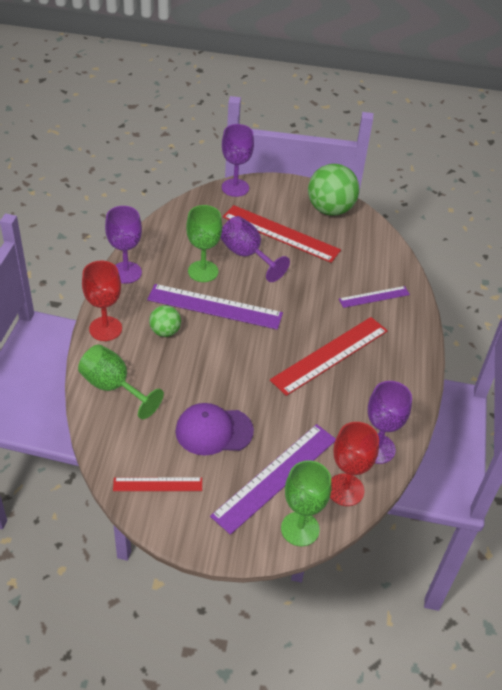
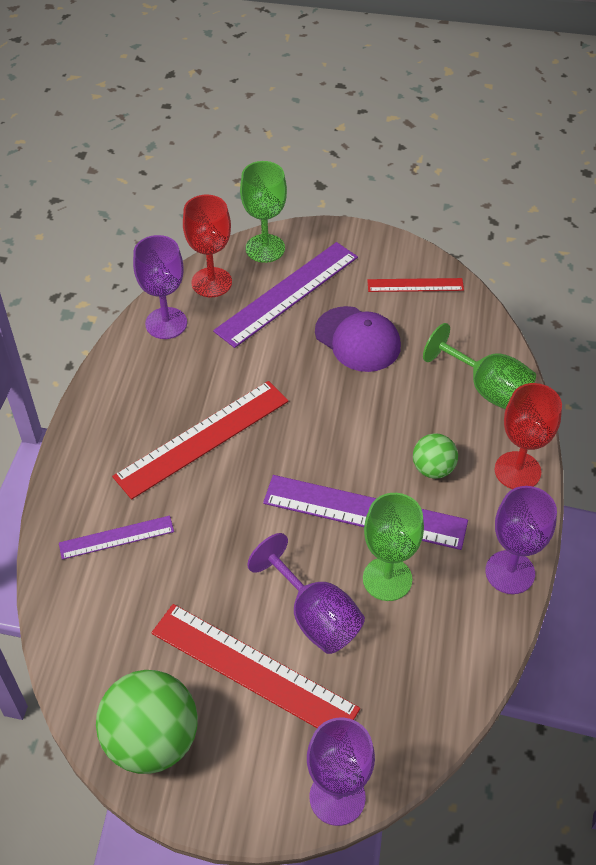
camera: 175 degrees left, 5 degrees up
purple cap [175,403,254,455] -> purple cap turned 45 degrees clockwise [315,306,401,372]

